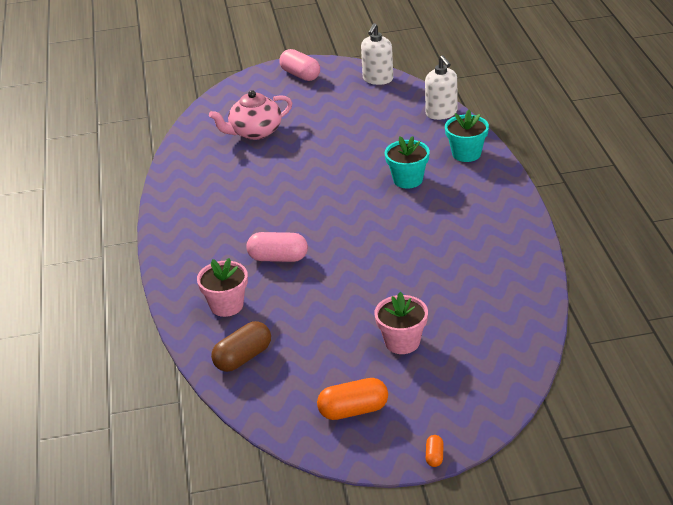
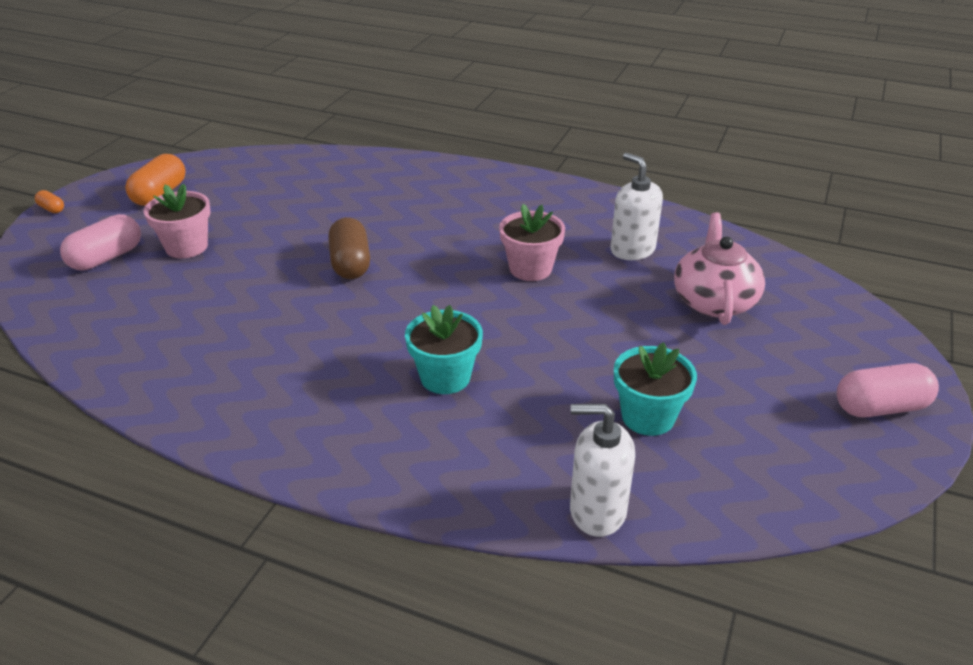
camera: 120 degrees right, 0 degrees up
pink flower pot [197,258,248,317] -> pink flower pot moved to [499,204,565,281]
brown capsule [211,321,271,372] -> brown capsule moved to [328,217,370,279]
pink capsule [246,232,308,262] -> pink capsule moved to [60,214,141,270]
white soap dispenser [361,23,393,85] -> white soap dispenser moved to [611,153,663,260]
turquoise flower pot [445,110,489,162] -> turquoise flower pot moved to [614,342,697,436]

